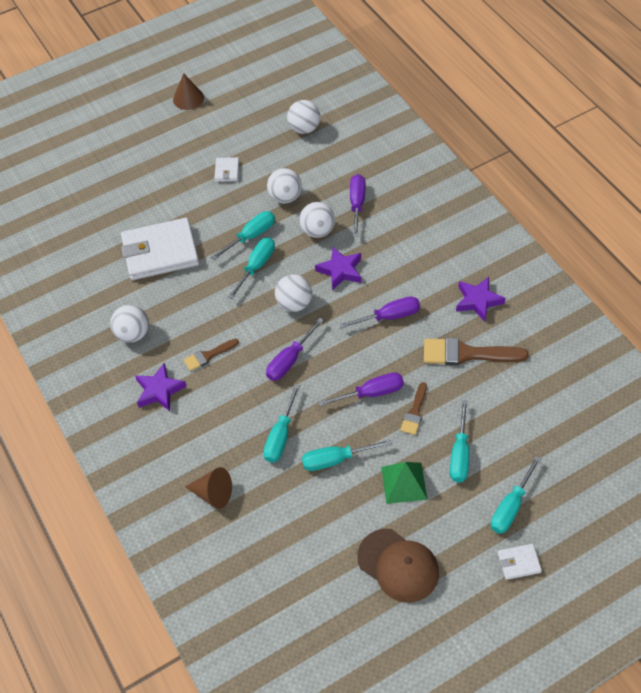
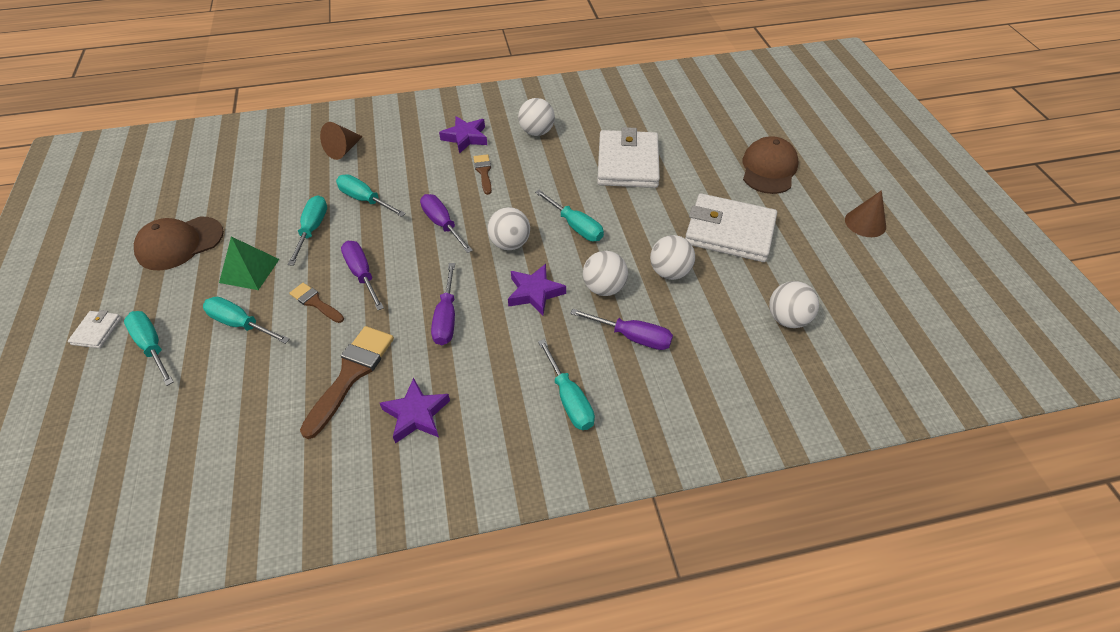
camera: 105 degrees right, 5 degrees down
turquoise screwdriver [211,211,275,260] -> turquoise screwdriver moved to [538,339,595,430]
white wallet [214,157,239,182] -> white wallet [685,193,777,262], size x2.31
purple screwdriver [318,372,404,406] -> purple screwdriver turned 150 degrees clockwise [341,241,384,310]
none -> brown cap [743,136,799,194]

